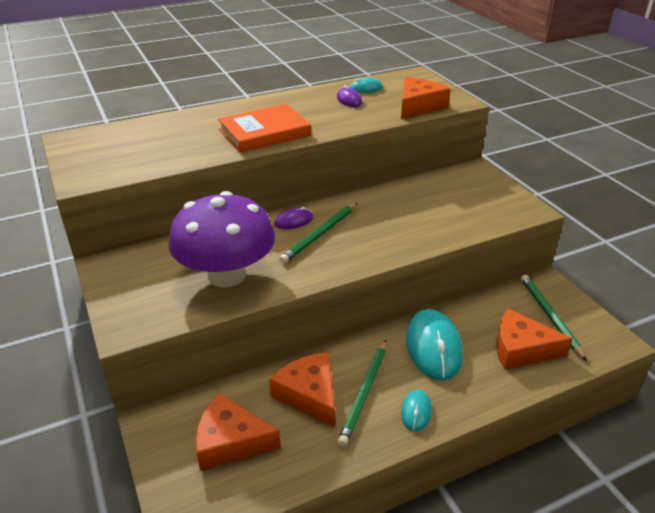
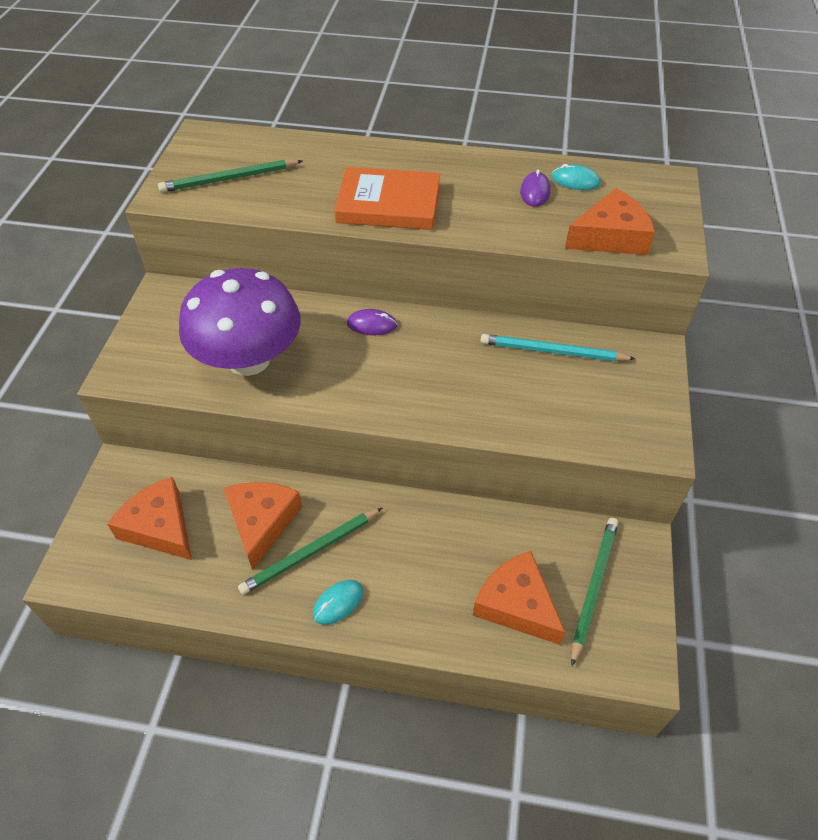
camera: 35 degrees right, 15 degrees up
green pencil [279,203,357,263] -> green pencil moved to [158,159,302,193]
turquoise mouse [406,309,463,380] -> none
none -> turquoise pencil [481,334,635,361]

